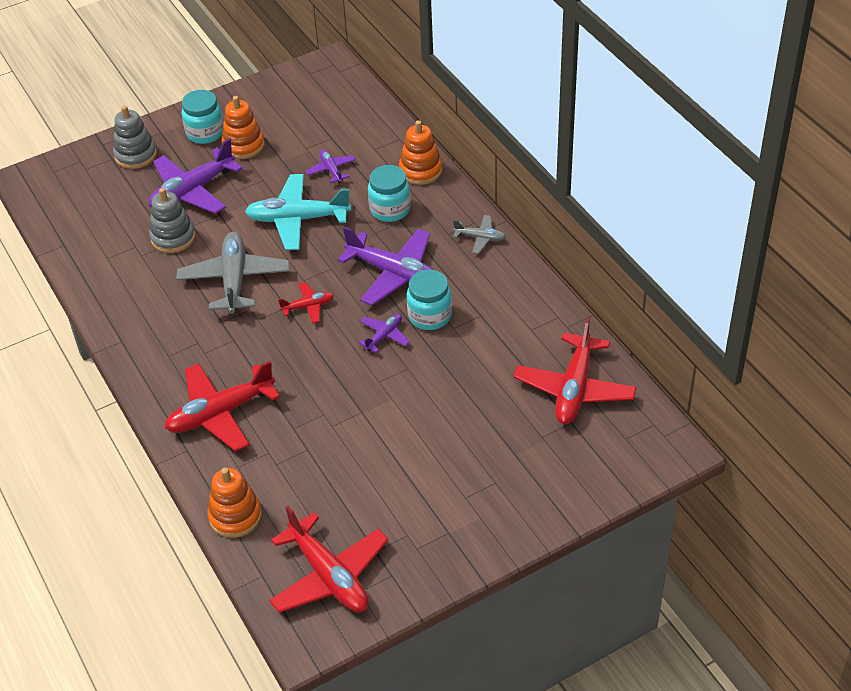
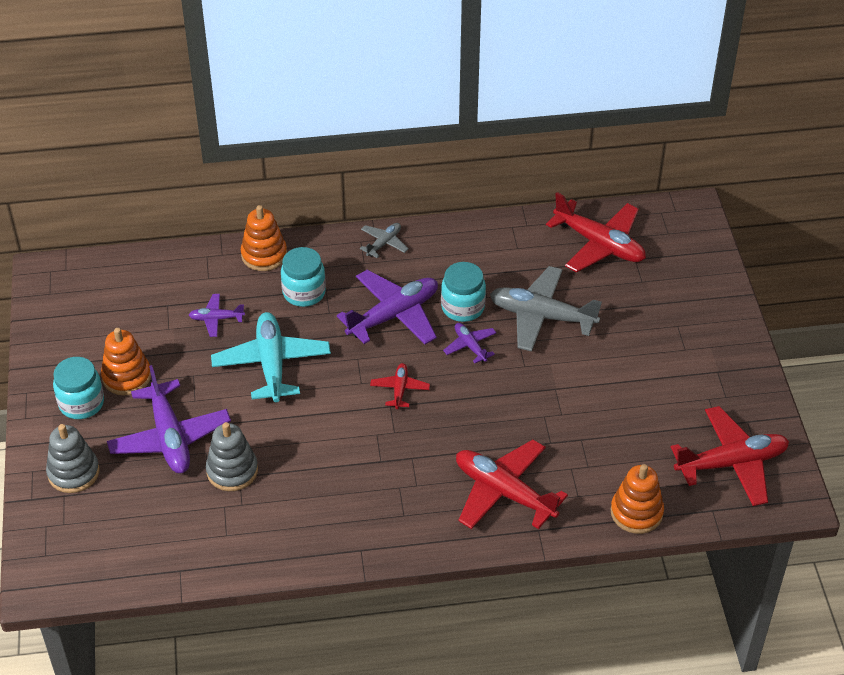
camera: 70 degrees left, 0 degrees up
red plane [165,361,280,452] -> red plane turned 135 degrees clockwise [456,440,568,529]
grey plane [176,232,290,314] -> grey plane moved to [490,266,602,351]
turquoise plane [245,174,351,250] -> turquoise plane turned 150 degrees clockwise [211,312,331,402]

